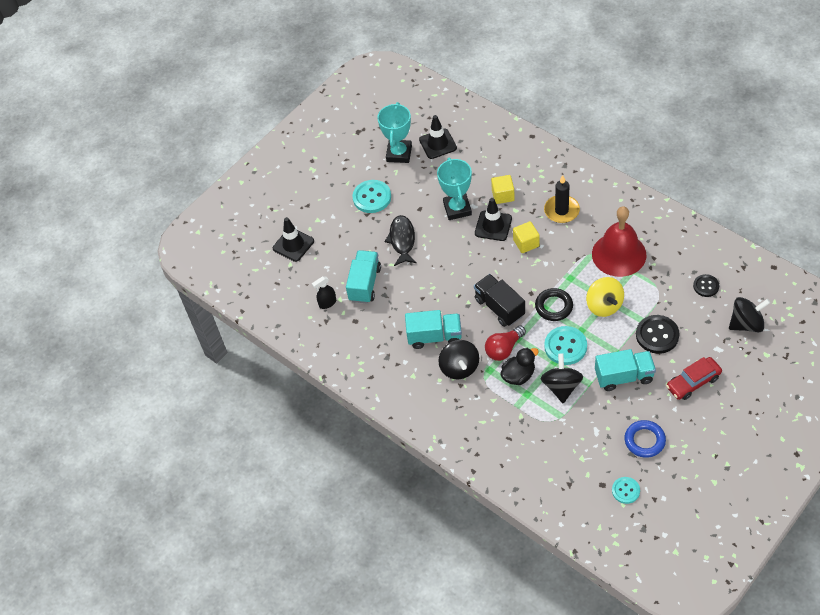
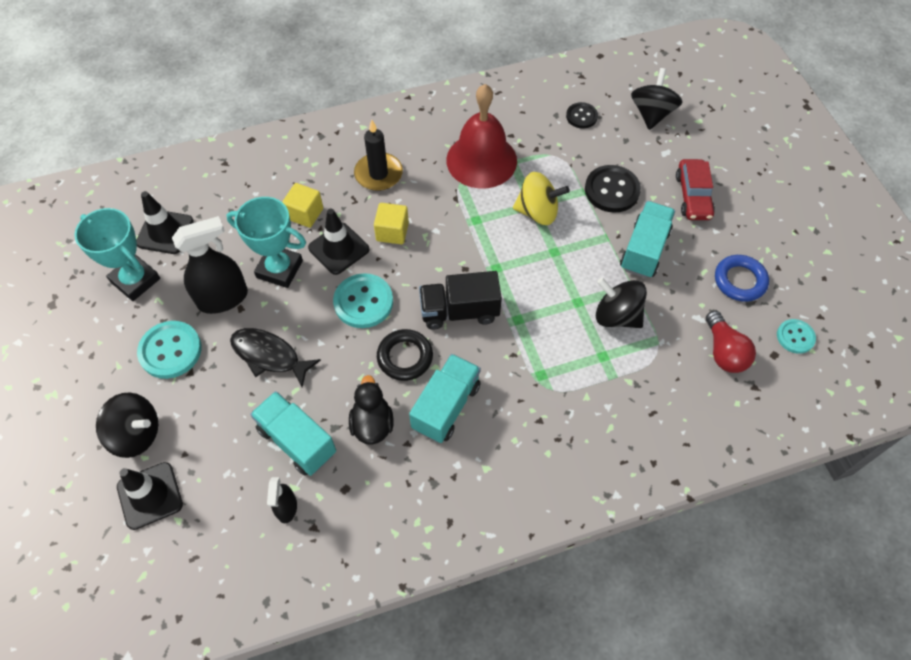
camera: 65 degrees left, 5 degrees up
black spinning top [438,340,479,379] -> black spinning top moved to [96,393,158,458]
red light bulb [485,326,526,361] -> red light bulb moved to [706,311,756,373]
black duck [500,348,539,385] -> black duck moved to [349,375,393,445]
black ring [535,288,573,321] -> black ring moved to [377,329,433,381]
turquoise button [544,326,587,365] -> turquoise button moved to [333,273,393,328]
none -> black spray bottle [172,216,248,314]

